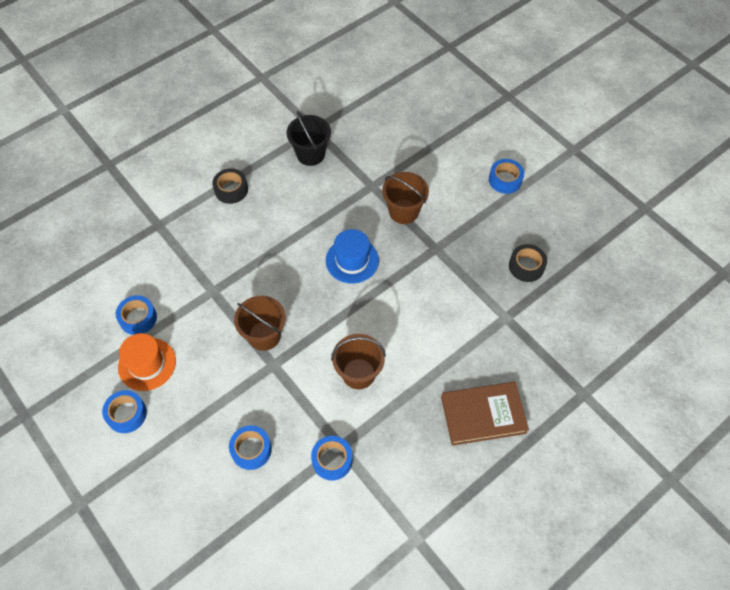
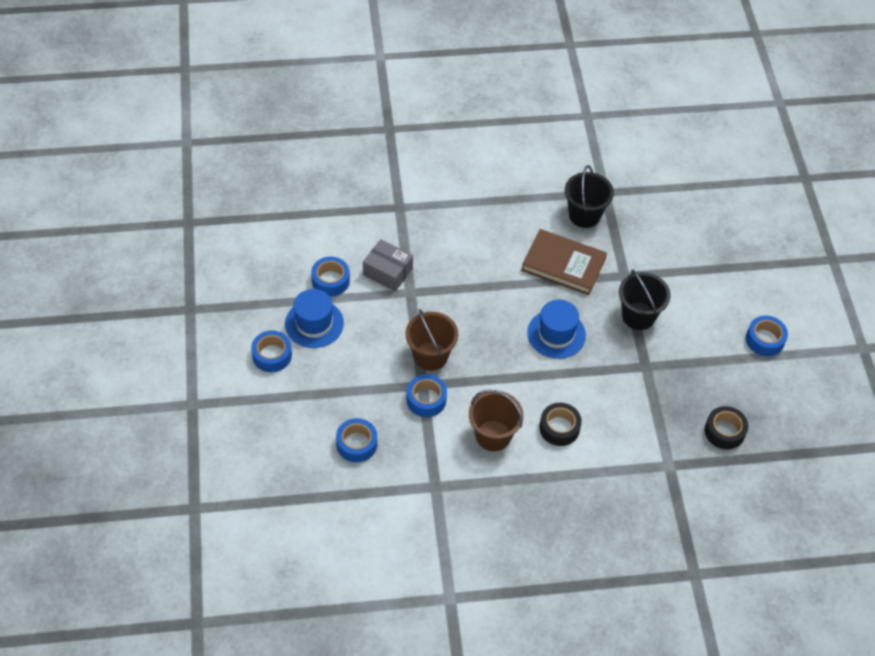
camera: 30 degrees right, 5 degrees down
orange hat [118,333,176,391] -> blue hat [285,289,344,348]
black tape [212,168,248,204] -> black tape moved to [539,403,582,446]
blue tape [311,436,353,481] -> blue tape moved to [406,374,447,417]
brown bucket [382,172,429,224] -> black bucket [619,269,671,330]
brown book [441,382,529,446] -> brown book moved to [521,229,607,295]
none -> grey box [363,239,413,291]

